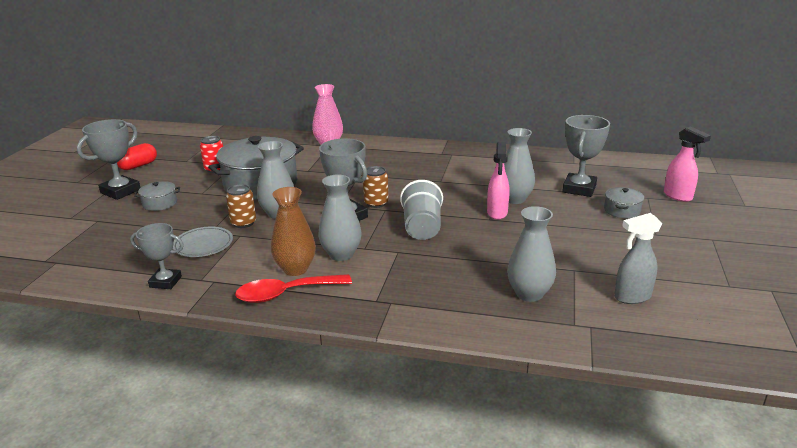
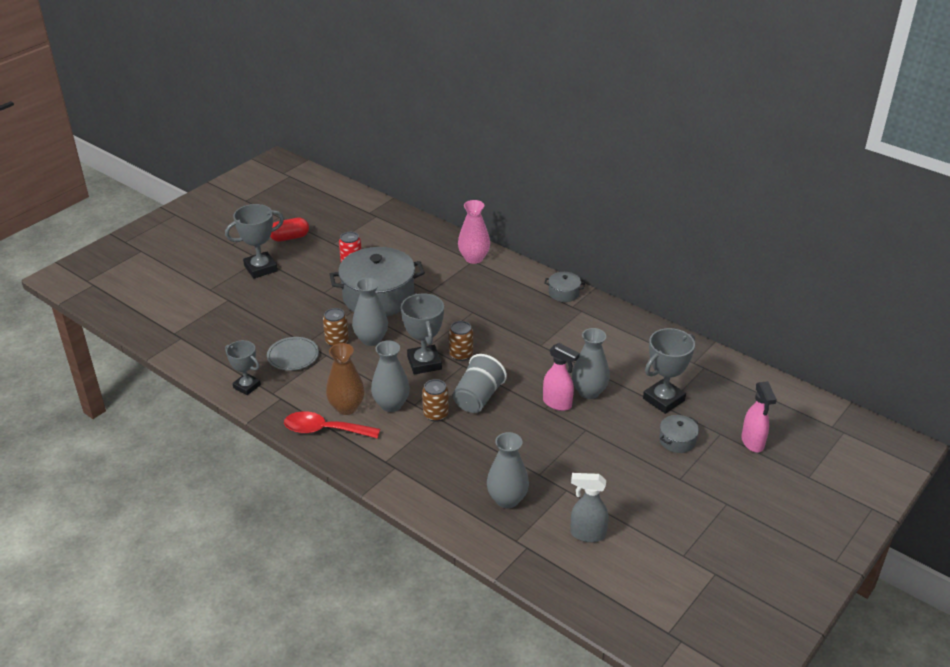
camera: 25 degrees right, 10 degrees up
grey pot [134,181,180,211] -> grey pot moved to [544,272,585,302]
pink spray bottle [487,142,510,220] -> pink spray bottle turned 90 degrees counterclockwise [543,343,580,411]
none -> brown can [422,379,449,422]

